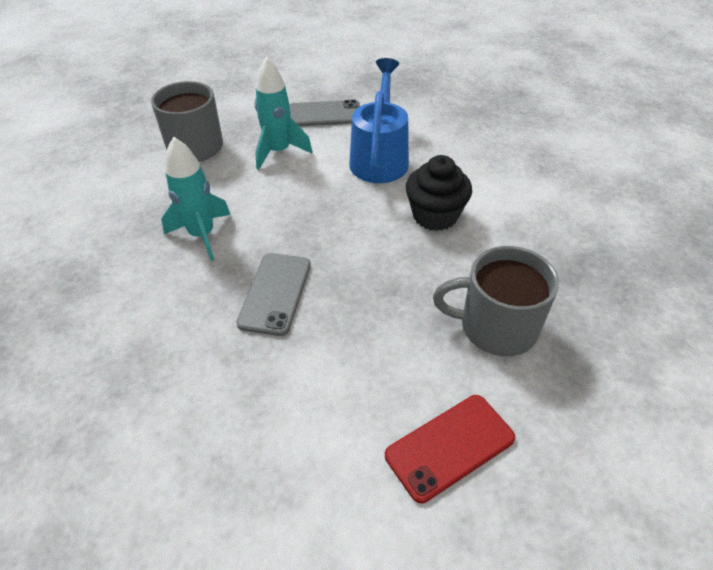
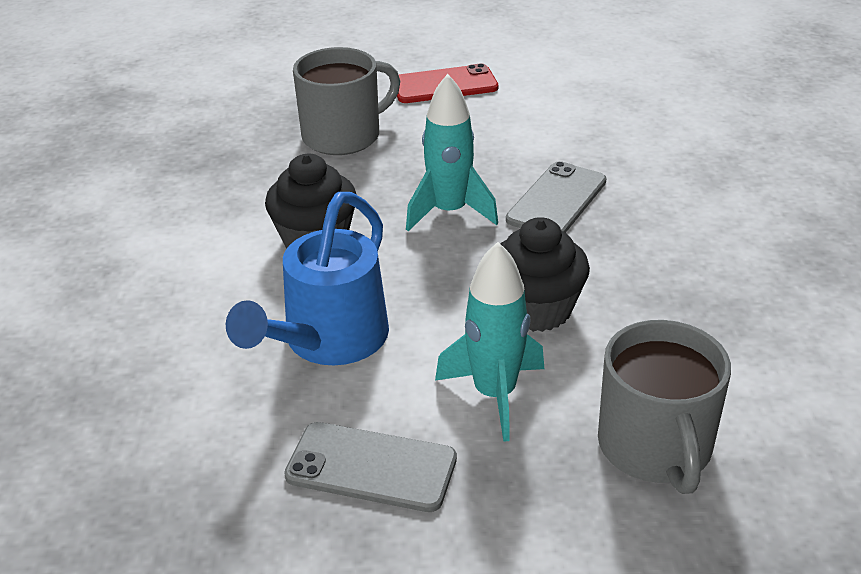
camera: 160 degrees left, 10 degrees down
turquoise rocket [161,137,231,261] -> turquoise rocket moved to [406,74,498,231]
grey mug [433,246,559,356] -> grey mug turned 60 degrees counterclockwise [293,47,400,155]
none -> black cupcake [500,217,590,332]

